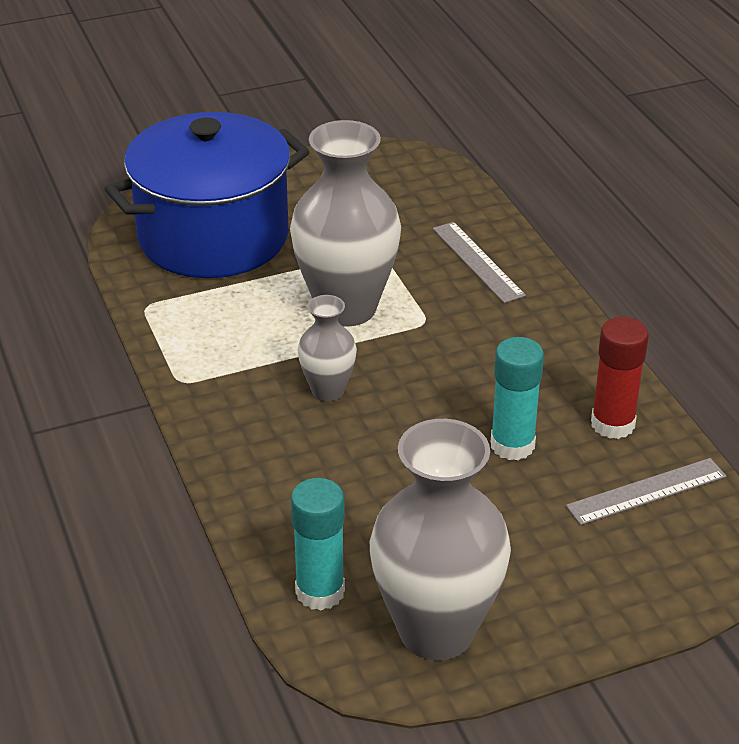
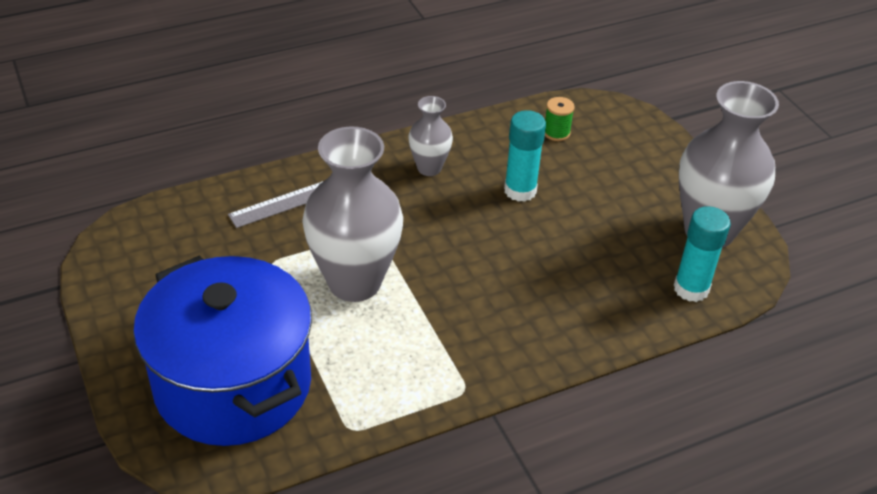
camera: 95 degrees left, 5 degrees up
grey vase [298,295,357,401] -> grey vase moved to [408,96,453,176]
grey ruler [566,458,726,525] -> green spool [545,97,575,141]
red glue stick [591,317,649,439] -> none

